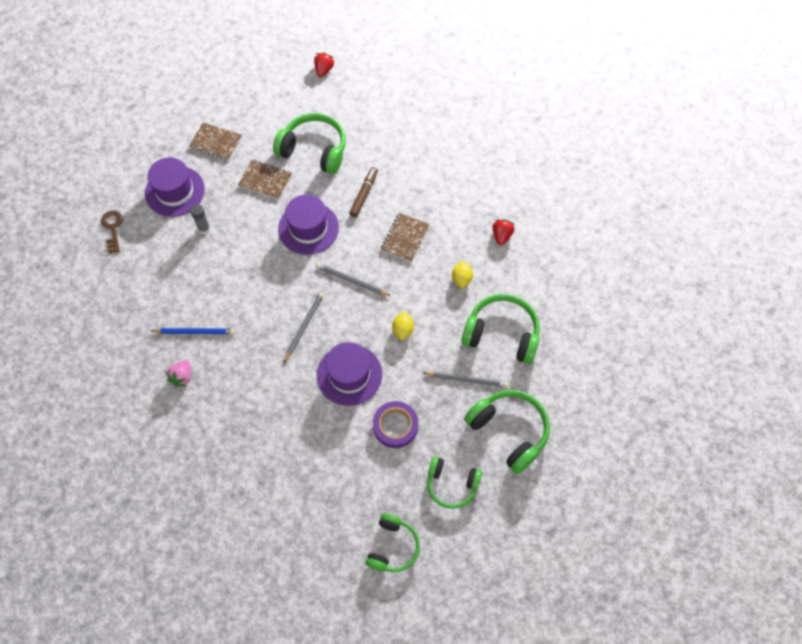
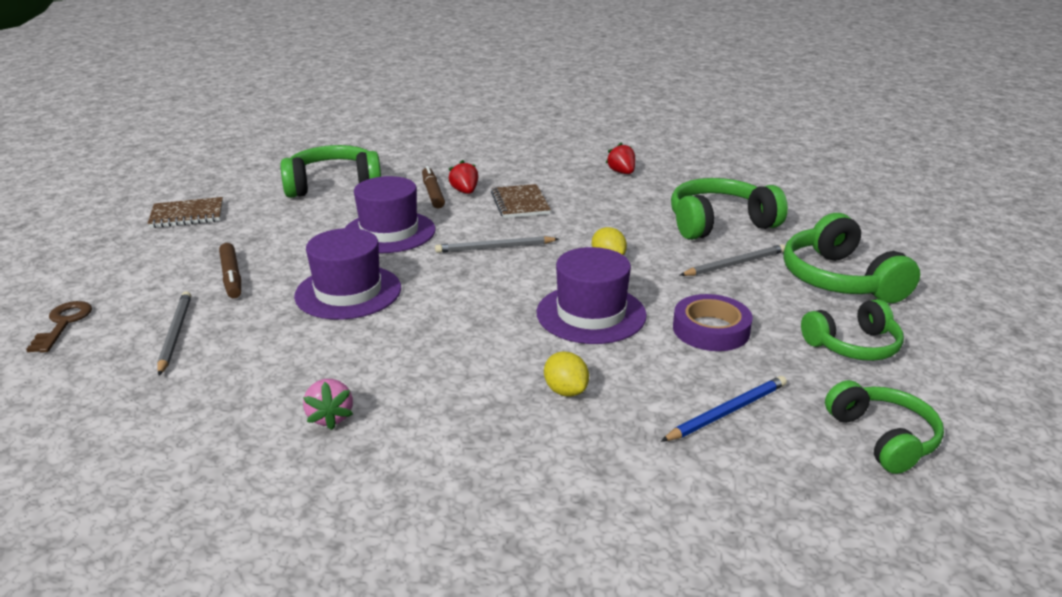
camera: 35 degrees left, 35 degrees down
brown key [101,211,123,253] -> brown key turned 45 degrees clockwise [26,301,92,353]
purple hat [145,158,205,217] -> purple hat moved to [294,228,401,320]
blue pencil [151,328,235,334] -> blue pencil moved to [661,376,787,442]
grey glue stick [190,204,211,234] -> brown marker [219,243,241,298]
brown notebook [238,160,292,200] -> none
grey pencil [283,292,324,363] -> grey pencil moved to [157,291,191,376]
red strawberry [314,53,334,77] -> red strawberry moved to [448,160,478,194]
yellow lemon [452,261,473,288] -> yellow lemon moved to [544,351,589,397]
green headphones [464,390,550,474] -> green headphones turned 120 degrees counterclockwise [783,213,920,303]

